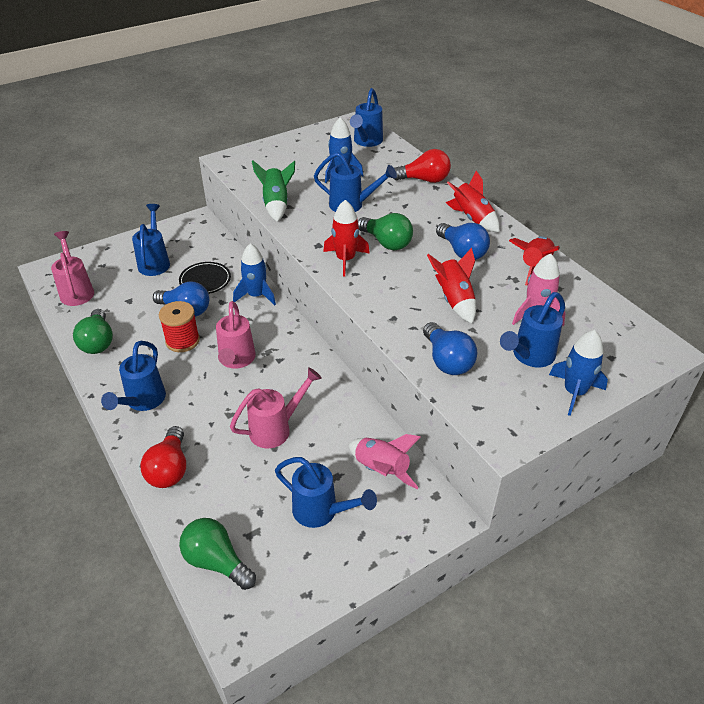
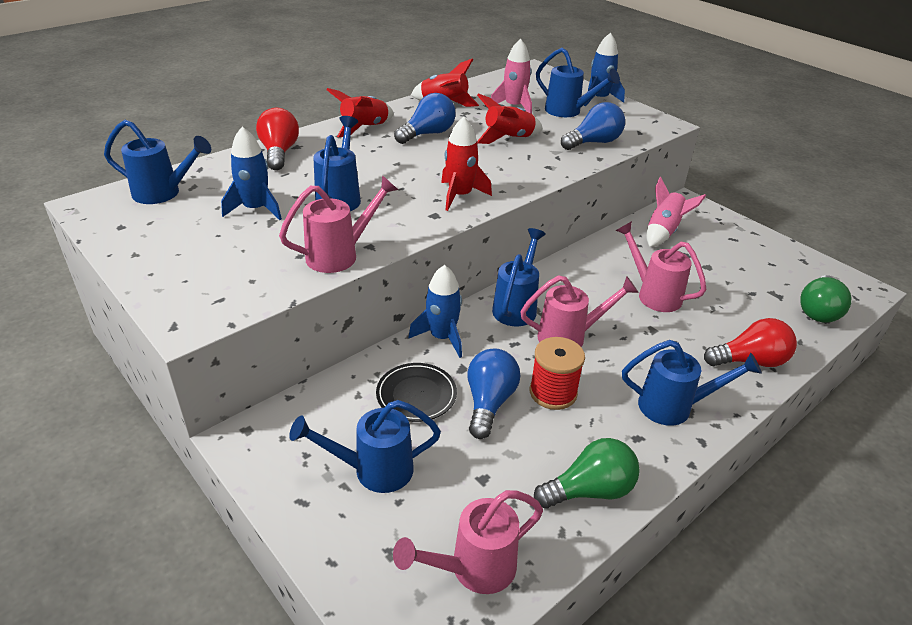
camera: 100 degrees left, 5 degrees down
green rocket [252,160,295,222] -> pink watering can [279,175,398,273]
blue watering can [275,457,377,528] -> blue watering can moved to [492,228,546,326]
green light bulb [358,213,413,251] -> none

